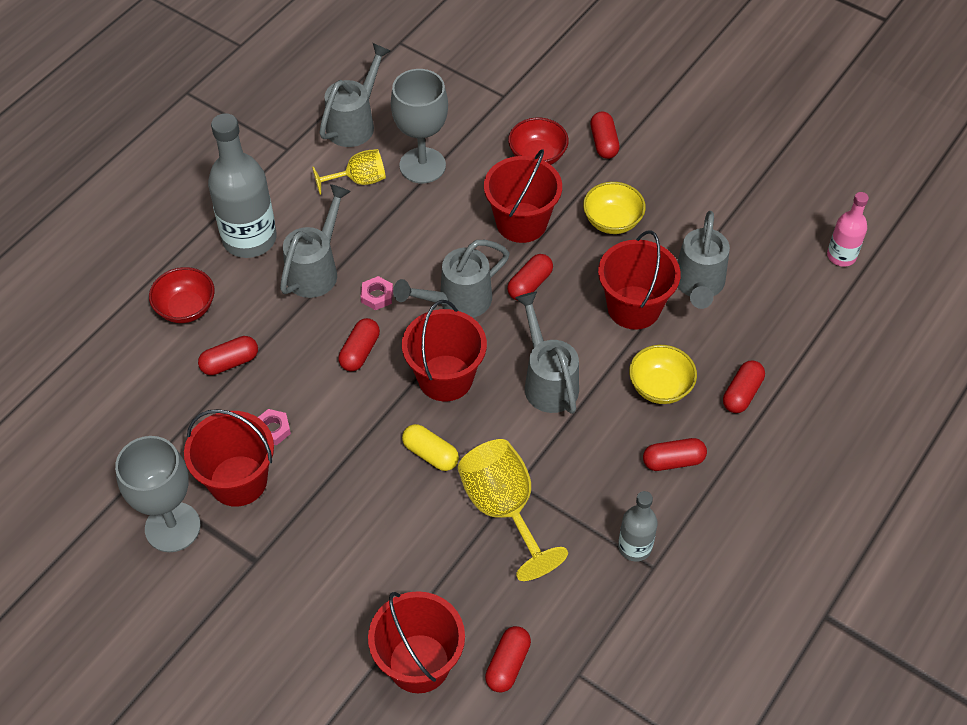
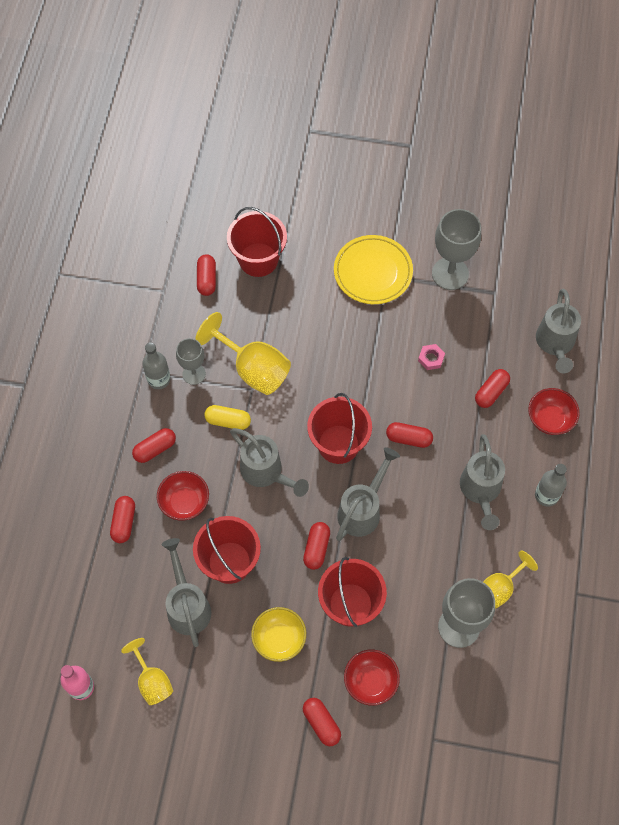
camera: 155 degrees right, 10 degrees up
red bucket [184,409,274,507] -> none
grey bottle [208,113,277,258] -> grey bottle [535,464,567,507], size x0.54
grey watering can [319,43,391,147] -> grey watering can moved to [536,289,581,373]
red capsule [338,318,380,371] -> red capsule turned 75 degrees counterclockwise [386,422,433,448]
pink nut [361,276,393,310] -> none
yellow capsule [402,424,459,471] -> yellow capsule moved to [204,405,251,430]
yellow bowl [629,345,697,404] -> red bowl [157,471,209,521]
none -> yellow goblet [121,638,173,705]
none -> grey goblet [176,338,206,385]
none -> yellow plate [334,235,413,304]

